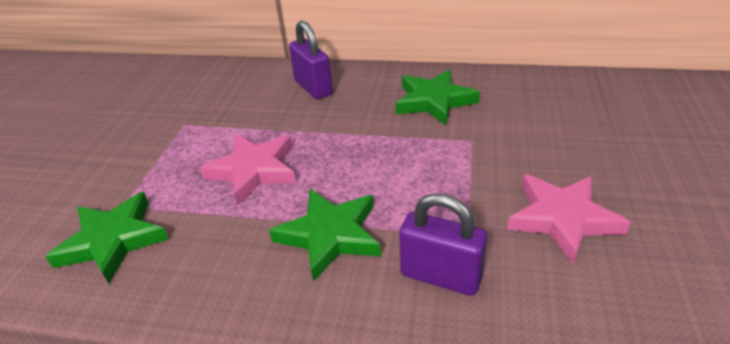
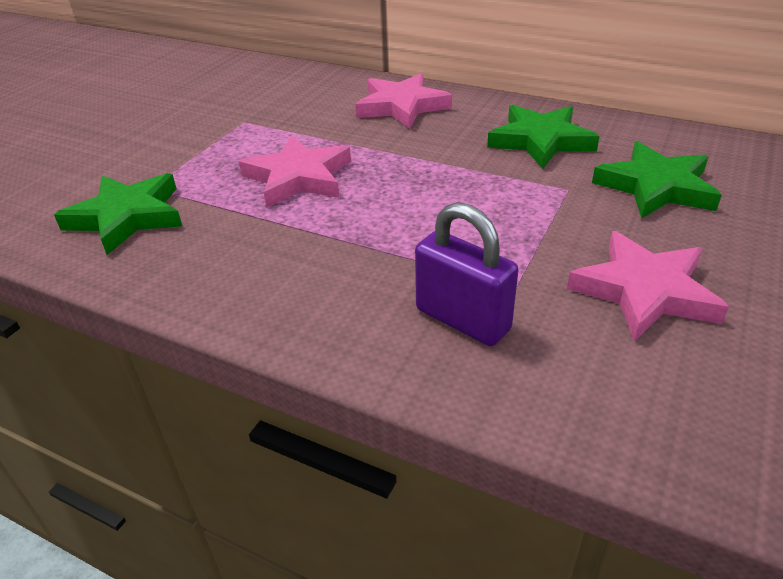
camera: 15 degrees right, 0 degrees up
green star [269,189,381,282] -> green star moved to [592,141,722,219]
purple padlock [289,20,333,99] -> pink star [355,73,452,128]

